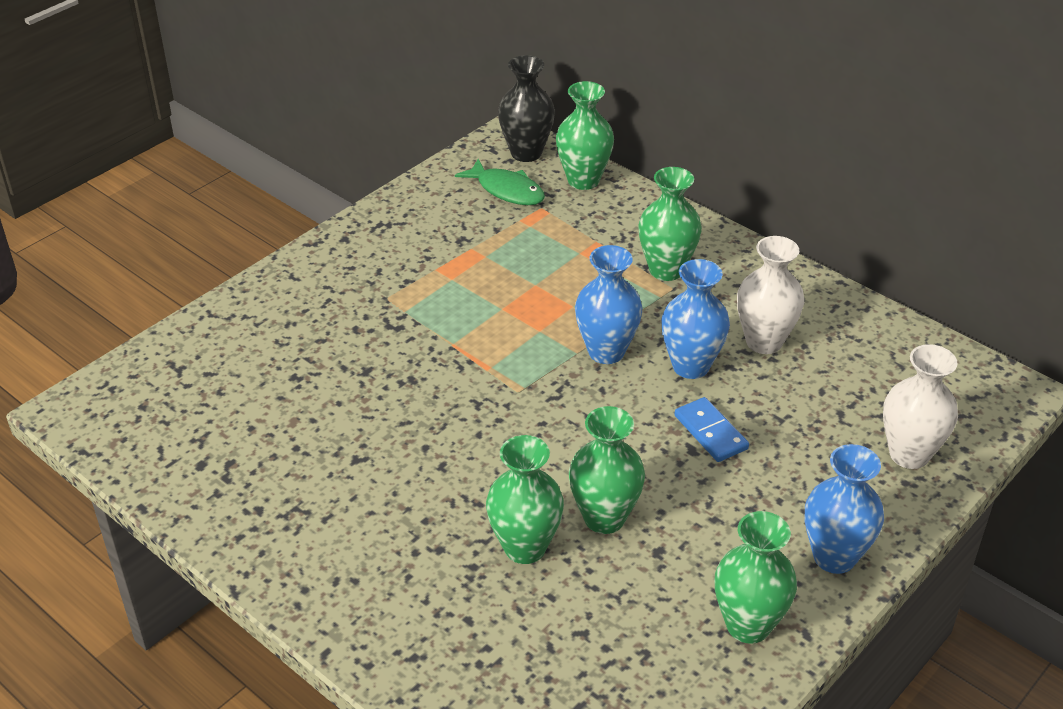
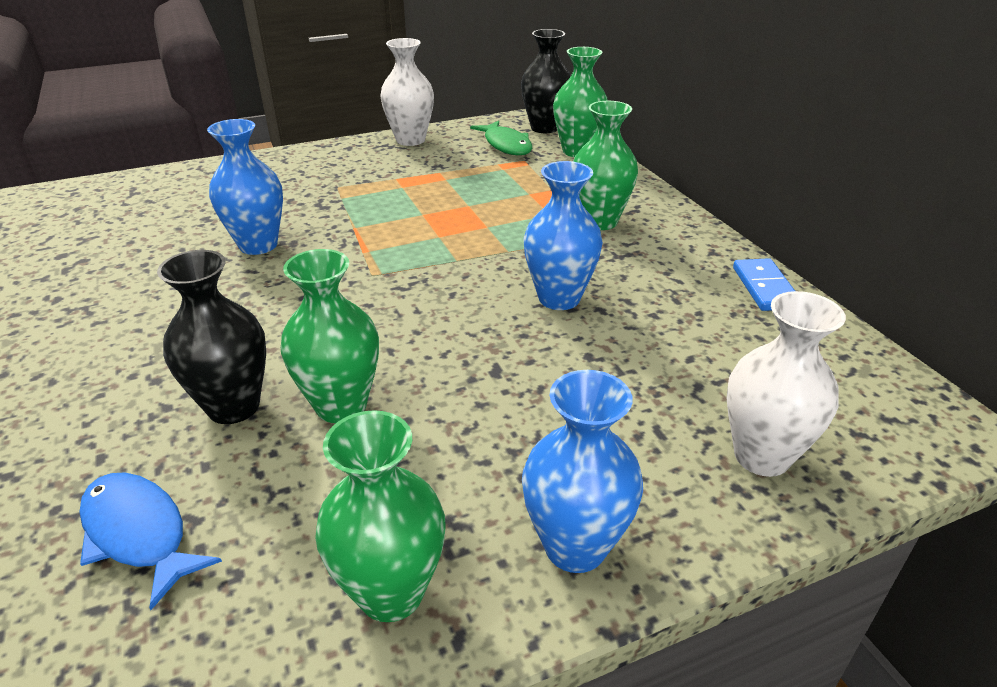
camera: 25 degrees right, 5 degrees down
green vase [486,435,564,564] -> black vase [157,250,266,424]
blue vase [575,245,642,364] -> blue vase moved to [207,119,283,255]
blue domino [674,397,749,462] -> blue domino moved to [733,258,795,311]
white vase [737,236,804,354] -> white vase moved to [380,38,434,146]
none -> blue fish [79,473,222,610]

